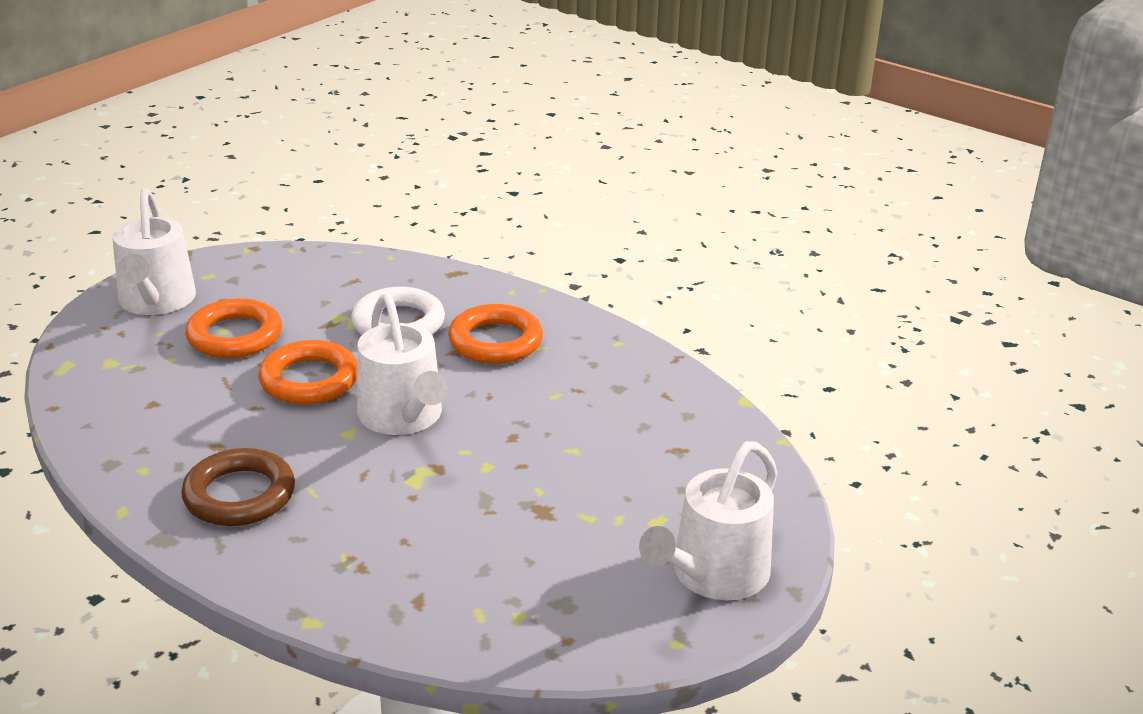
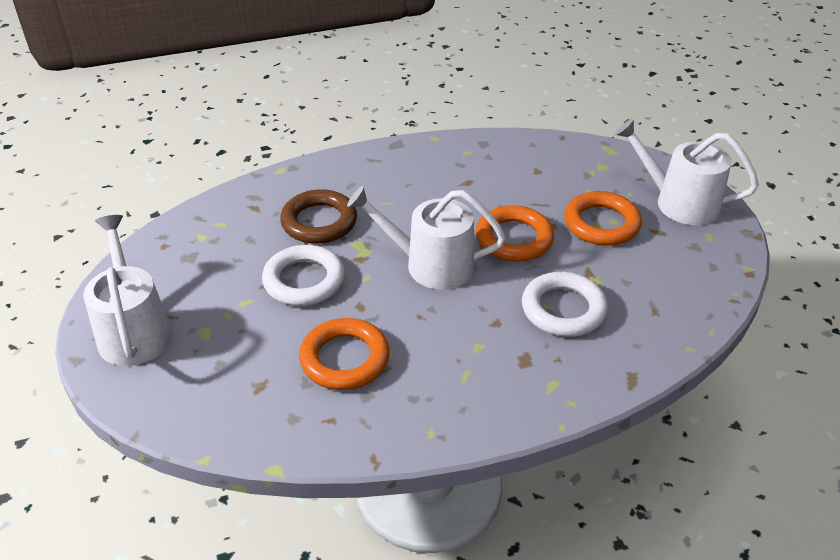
camera: 125 degrees right, 10 degrees up
brown ring [181,448,295,526] -> brown ring moved to [280,189,357,244]
orange ring [448,304,543,364] -> orange ring moved to [299,318,390,390]
none -> white ring [262,245,345,306]

